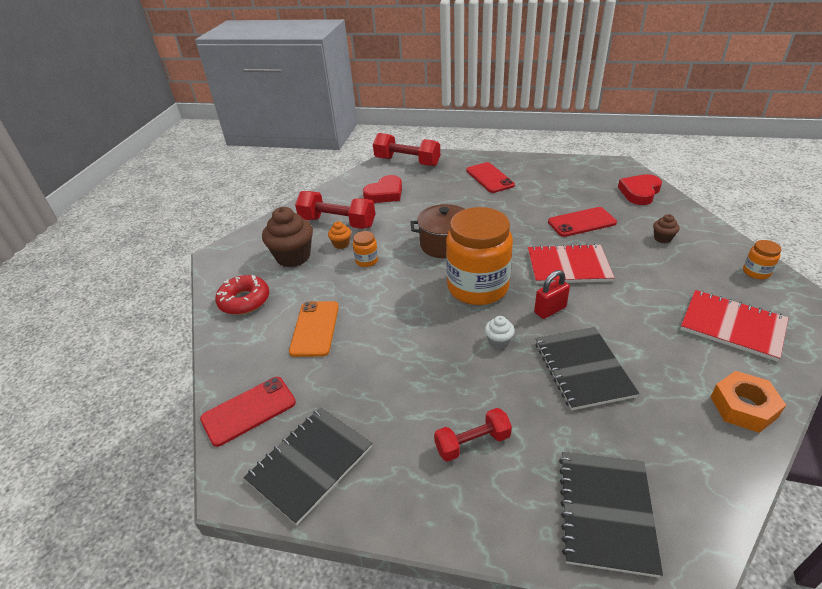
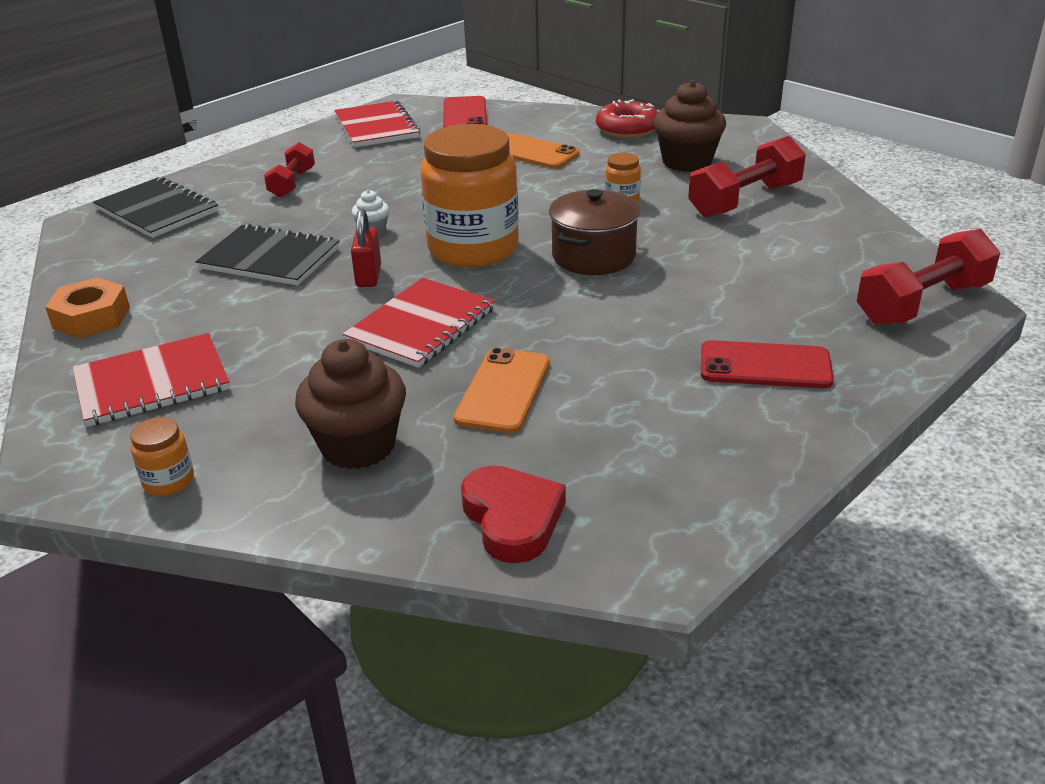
camera: 120 degrees right, 5 degrees down
black notebook [243,407,372,525] -> red notebook [334,100,421,147]
orange cupcake [328,221,351,249] -> none
red heart [363,175,402,203] -> none
red phone [548,207,617,237] -> orange phone [454,348,550,433]
brown cupcake [653,214,679,243] -> brown cupcake [295,339,406,469], size x2.10

